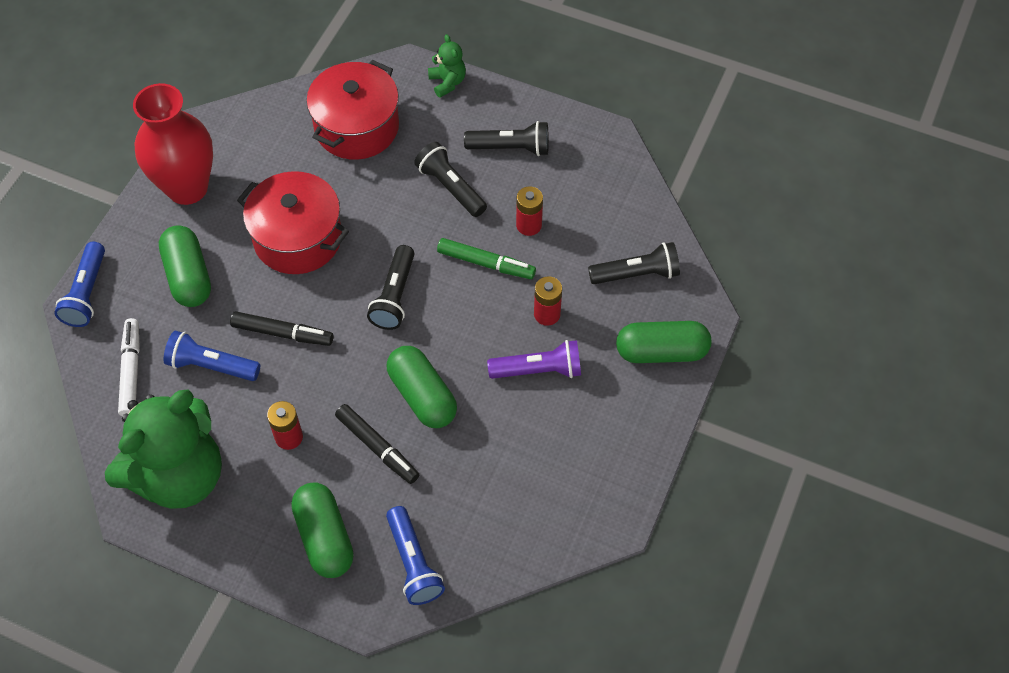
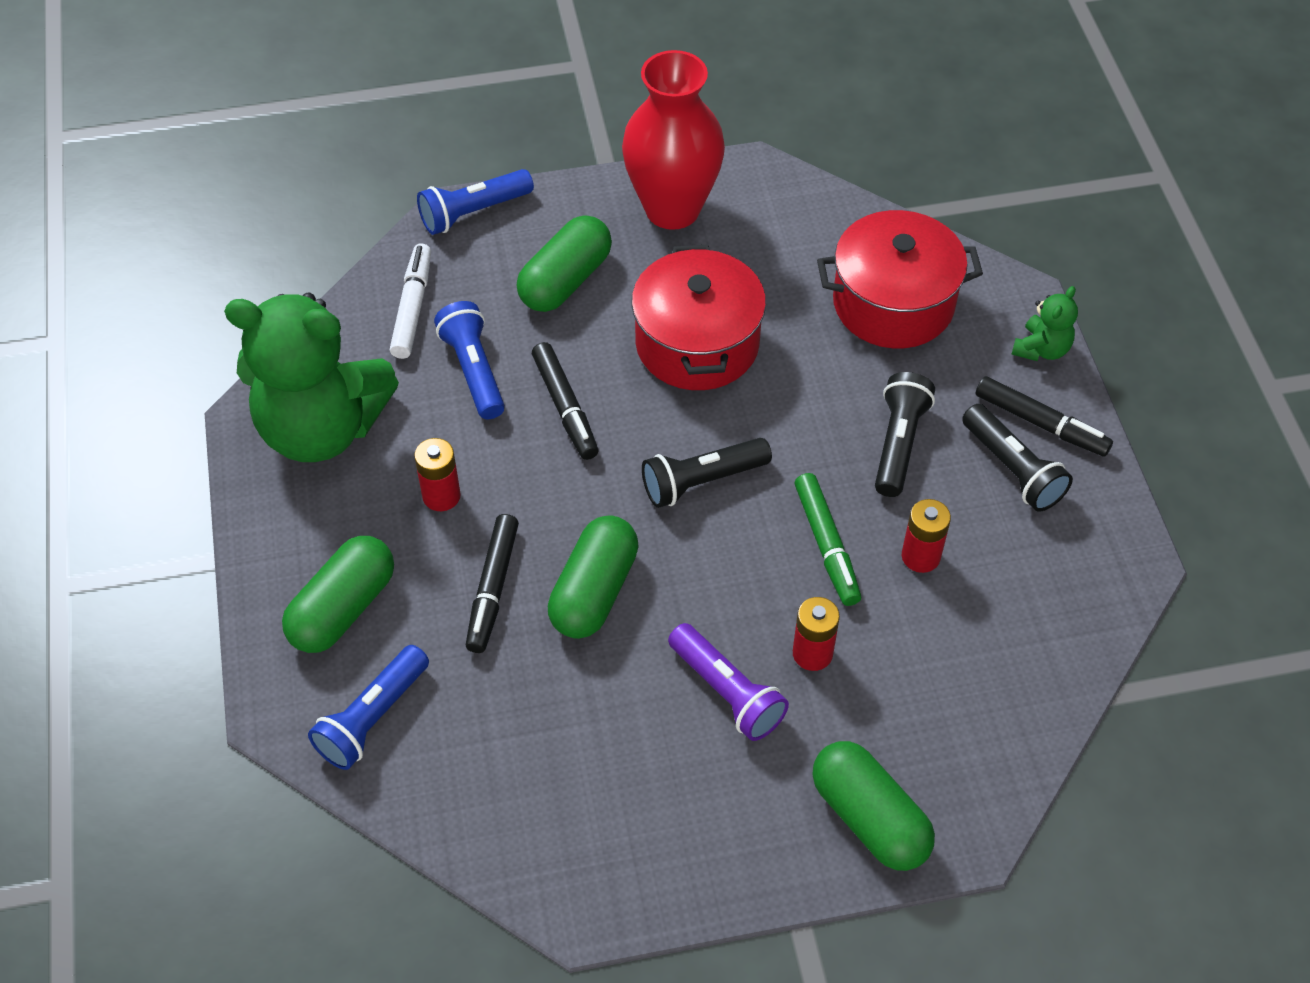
camera: 55 degrees right, 5 degrees down
white marker [118,318,140,416] -> white marker turned 45 degrees counterclockwise [390,243,431,359]
black flashlight [588,242,680,284] -> none
none -> black marker [976,376,1113,457]

